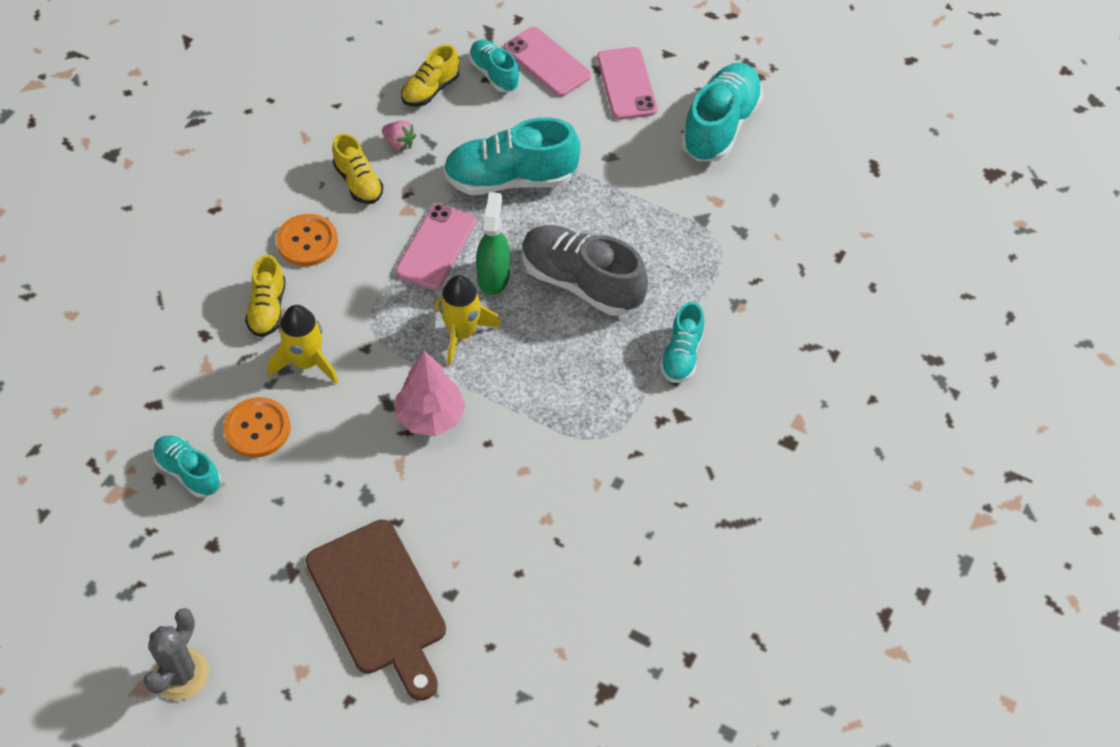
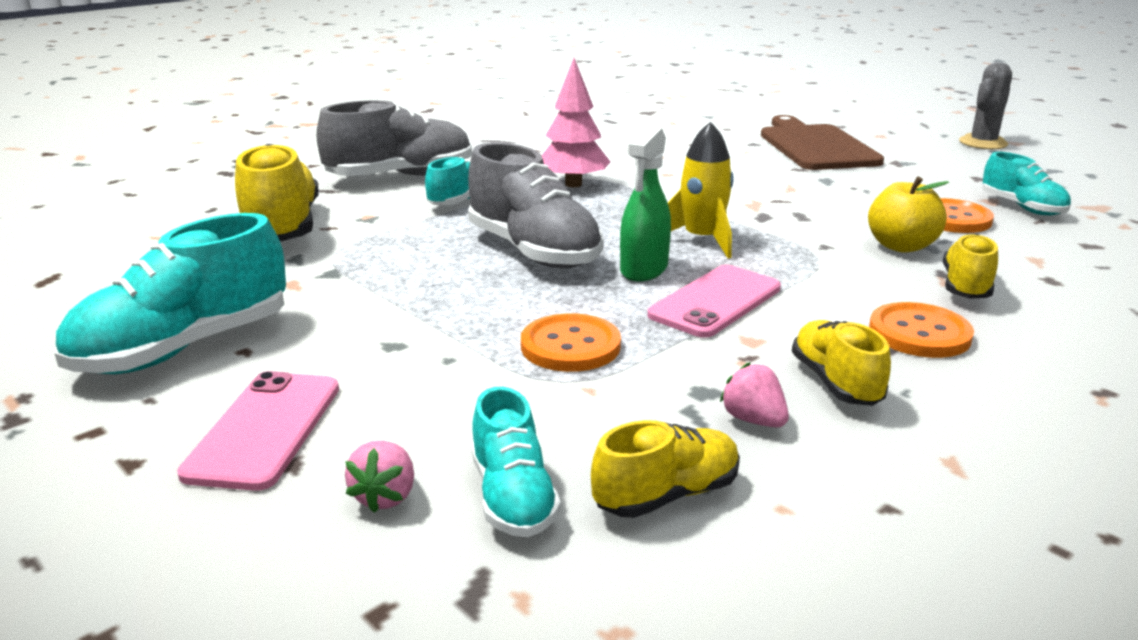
camera: 160 degrees left, 30 degrees down
yellow rocket [268,305,338,384] -> yellow apple [868,176,949,253]
pink tree [396,351,466,436] -> pink tree moved to [542,58,611,187]
turquoise shoe [443,117,581,195] -> orange button [521,313,621,372]
pink phone [504,27,591,97] -> pink strawberry [345,441,414,513]
none -> yellow shoe [235,143,319,241]
none -> grey shoe [316,100,472,176]

